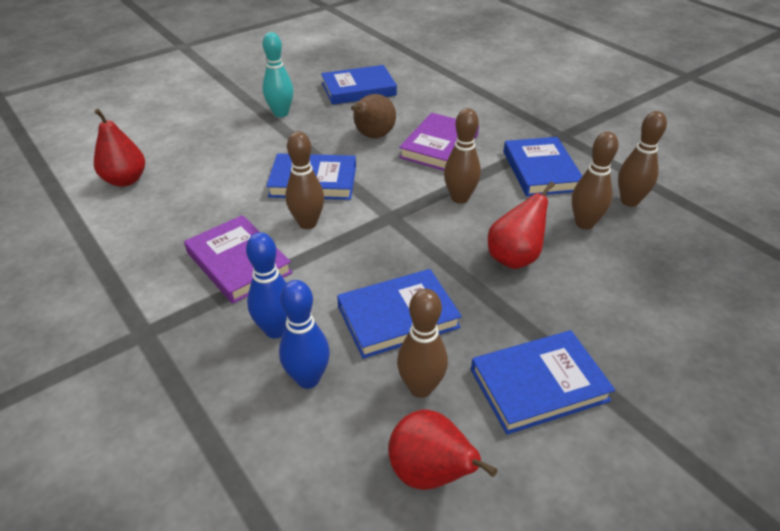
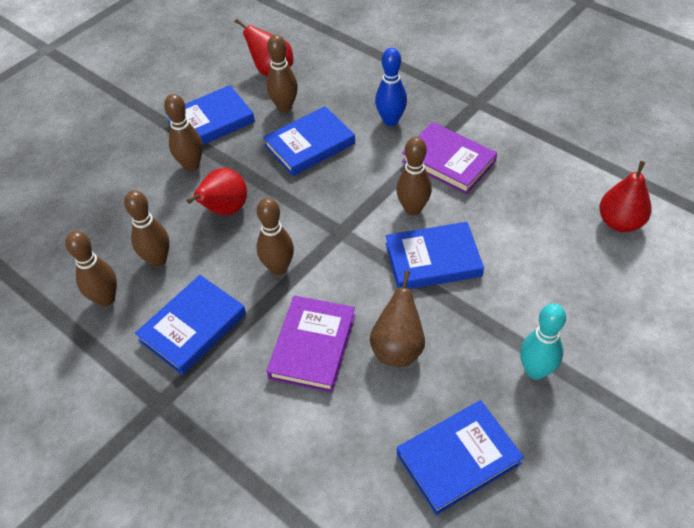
camera: 170 degrees right, 10 degrees up
blue bowling pin [279,280,330,389] -> none
blue book [504,137,582,196] -> blue book turned 60 degrees clockwise [135,275,246,375]
none -> brown bowling pin [164,94,203,171]

